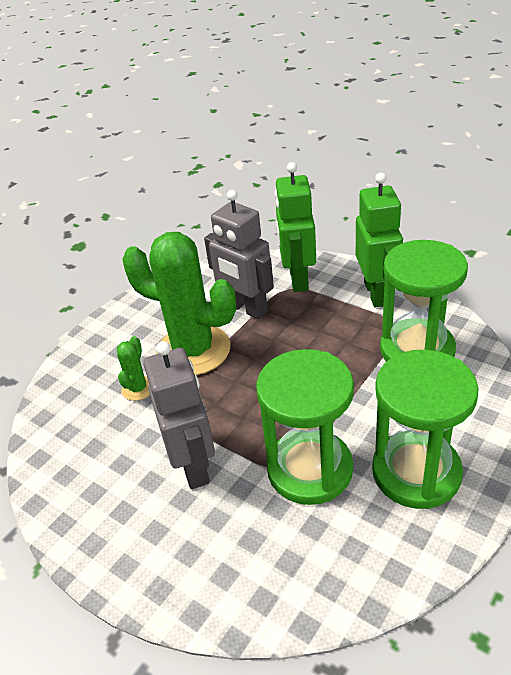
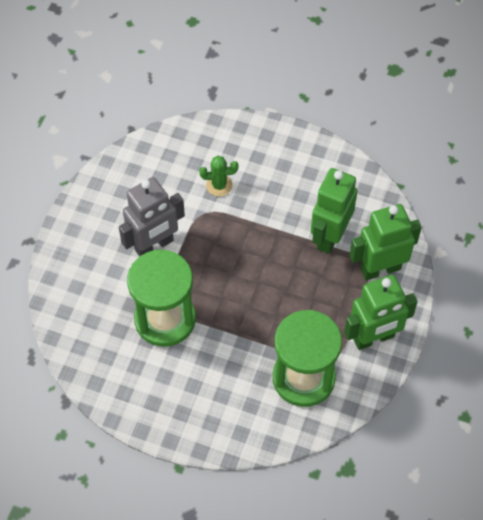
camera: 70 degrees right, 20 degrees up
green cactus [123,232,236,375] -> none
grey robot [204,190,274,319] -> green robot [311,168,358,254]
green hourglass [372,350,479,509] -> none

